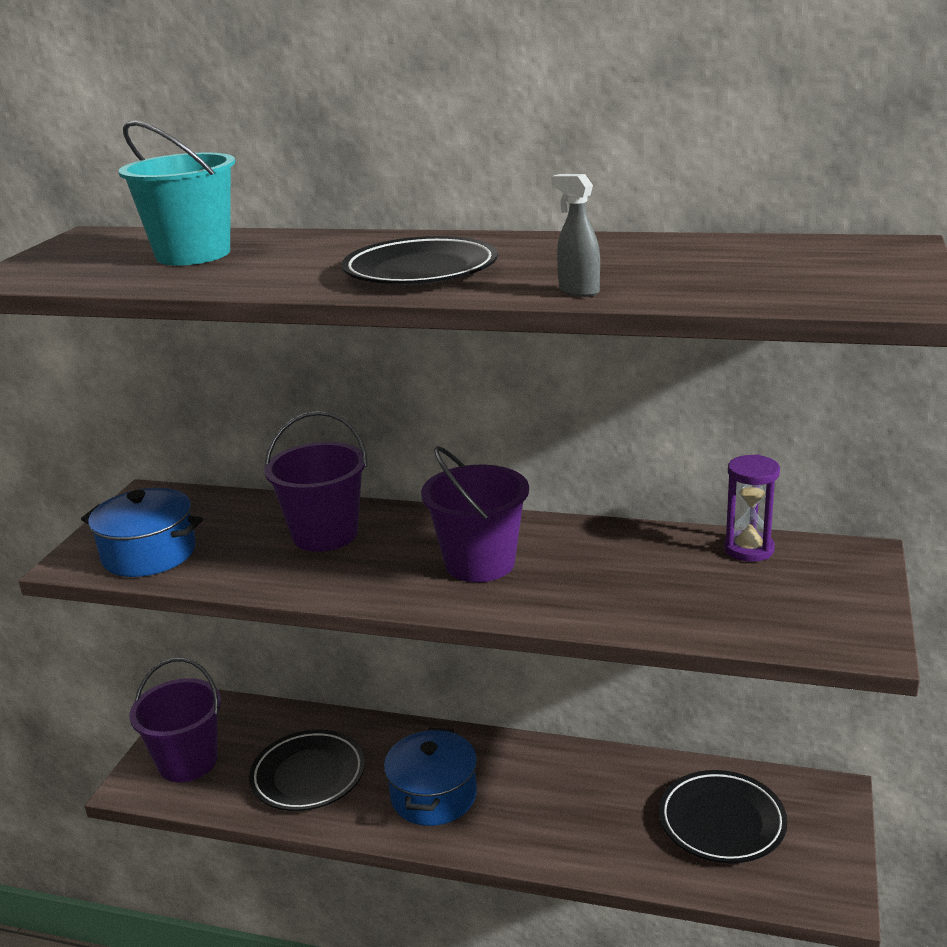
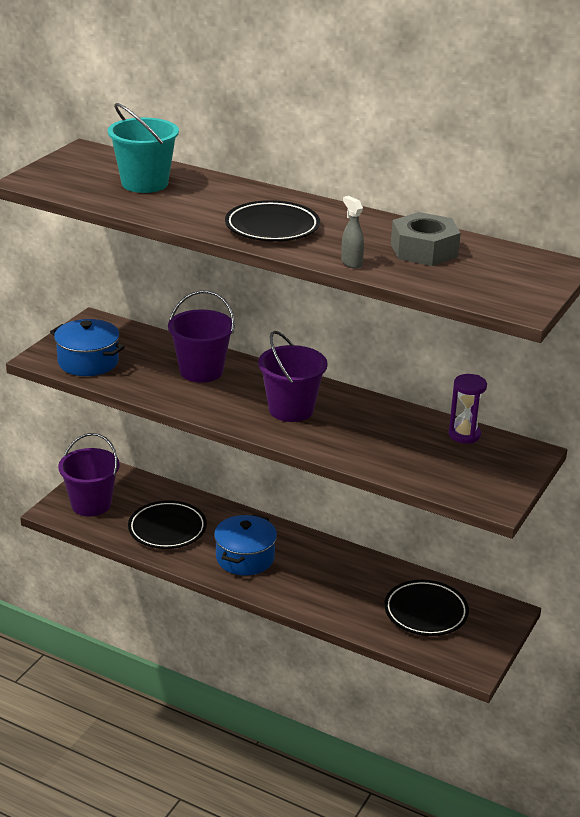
camera: 10 degrees right, 5 degrees up
none -> grey nut [391,212,461,266]

